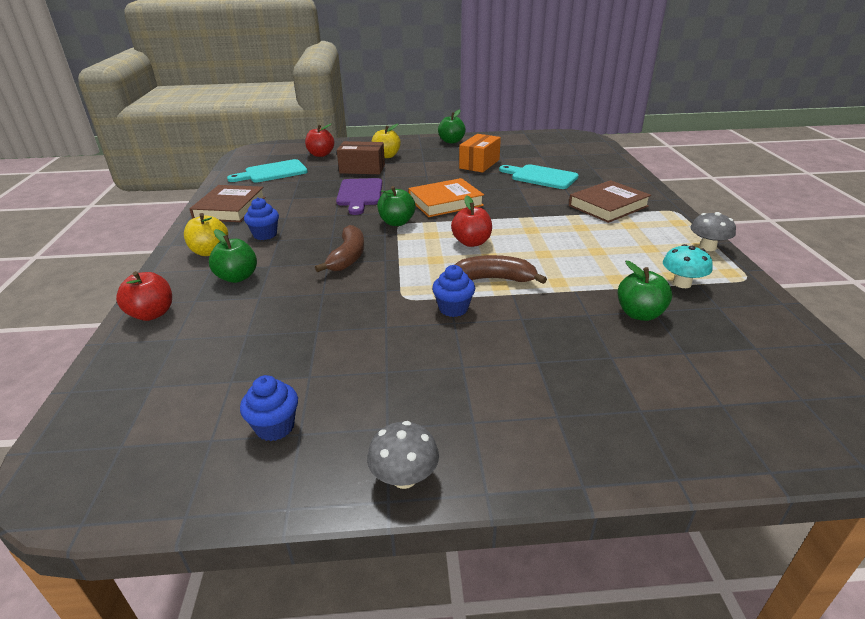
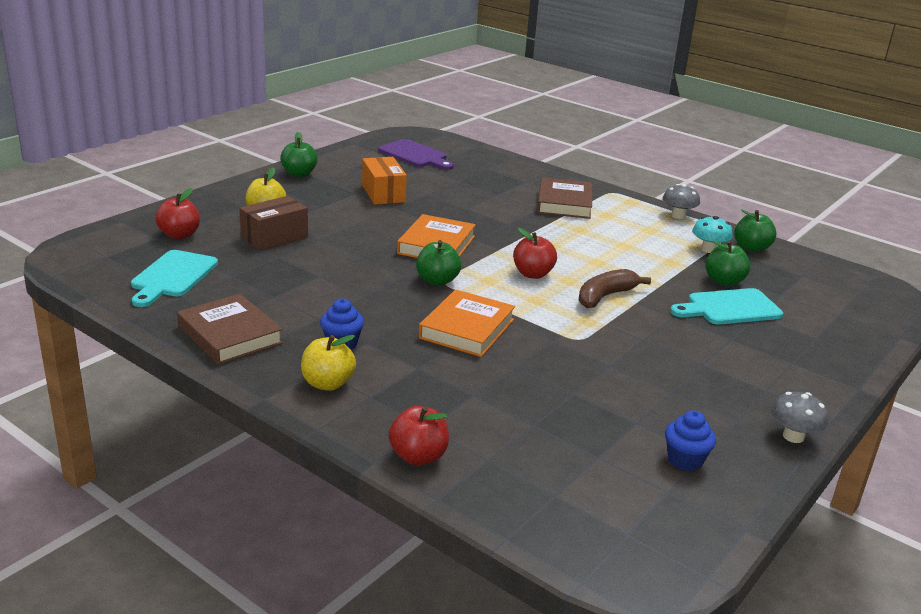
camera: 50 degrees left, 5 degrees down
green apple [209,229,257,283] -> green apple moved to [734,210,776,252]
brown banana [315,225,364,272] -> orange book [418,290,515,357]
purple cutting board [336,178,382,215] -> purple cutting board moved to [378,139,454,170]
blue cupcake [432,265,475,317] -> none
turquoise cutting board [499,164,578,189] -> turquoise cutting board moved to [670,288,783,325]

